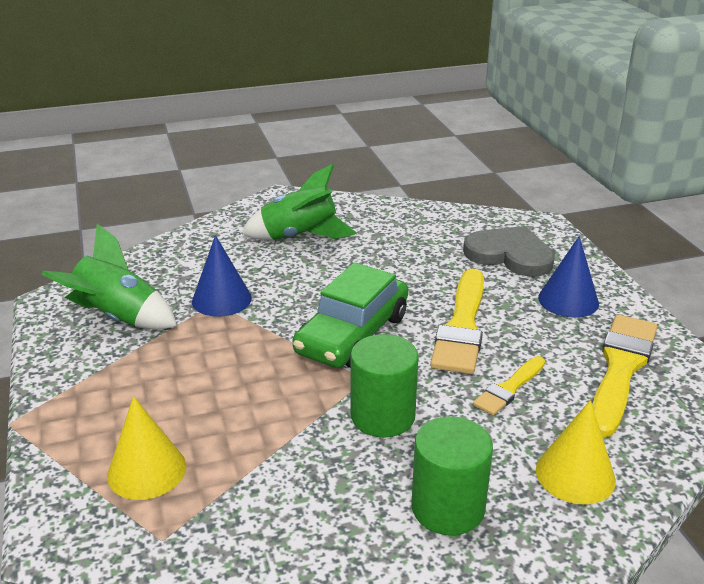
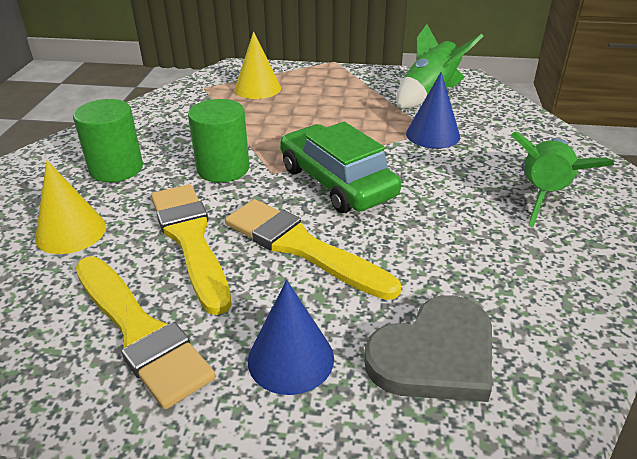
camera: 115 degrees right, 5 degrees up
yellow brush [473,356,545,416] -> yellow brush [151,184,231,315], size x1.82

